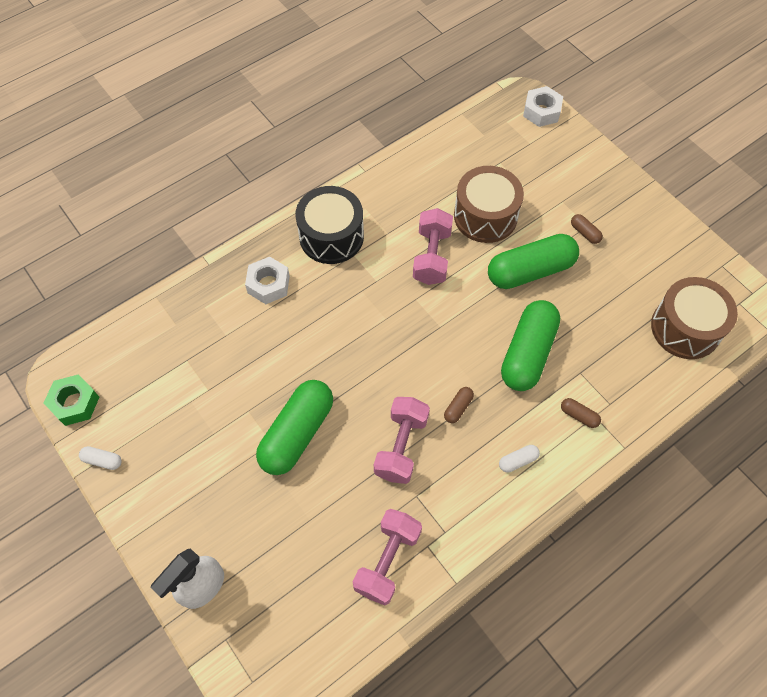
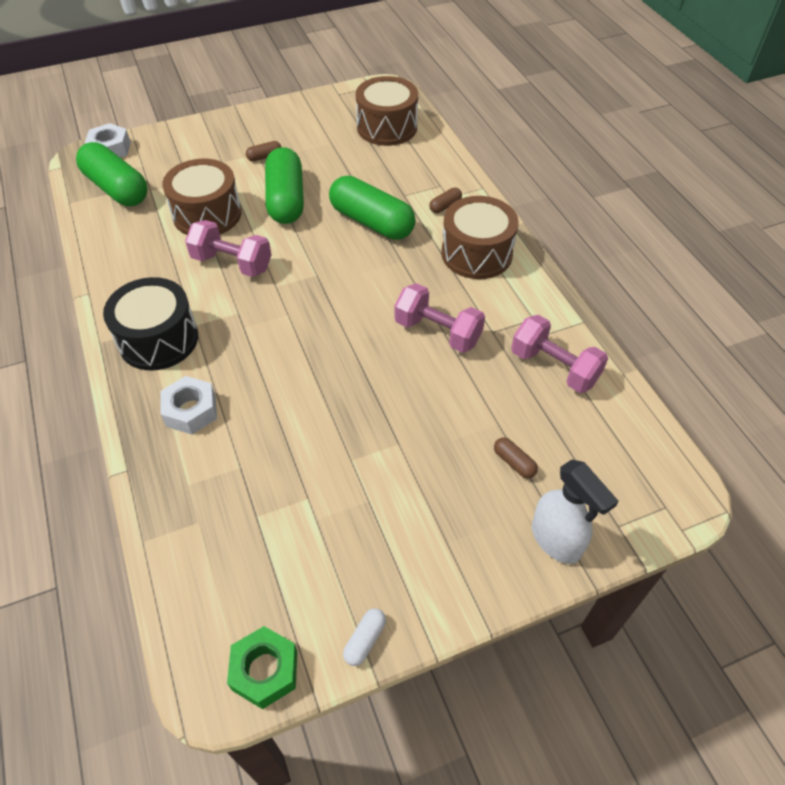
camera: 75 degrees left, 10 degrees down
green capsule [256,380,333,475] -> green capsule moved to [76,142,148,206]
brown capsule [444,387,474,423] -> brown capsule moved to [494,437,538,478]
white capsule [499,445,540,473] -> brown drum [441,196,519,279]

